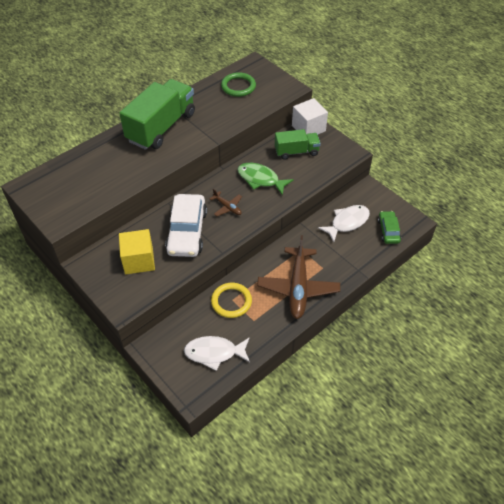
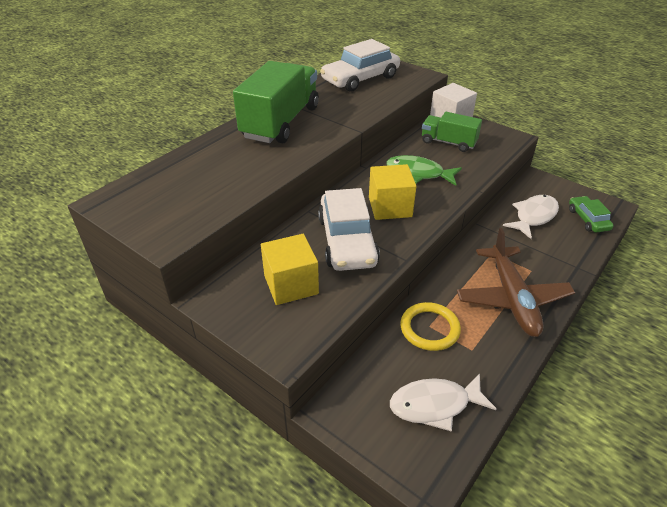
camera: 10 degrees left, 10 degrees down
brown plane [210,189,242,216] -> yellow cube [369,164,416,220]
green ring [221,72,256,97] -> white car [320,39,400,92]
green truck [275,129,321,160] -> green truck turned 135 degrees counterclockwise [422,112,482,152]

